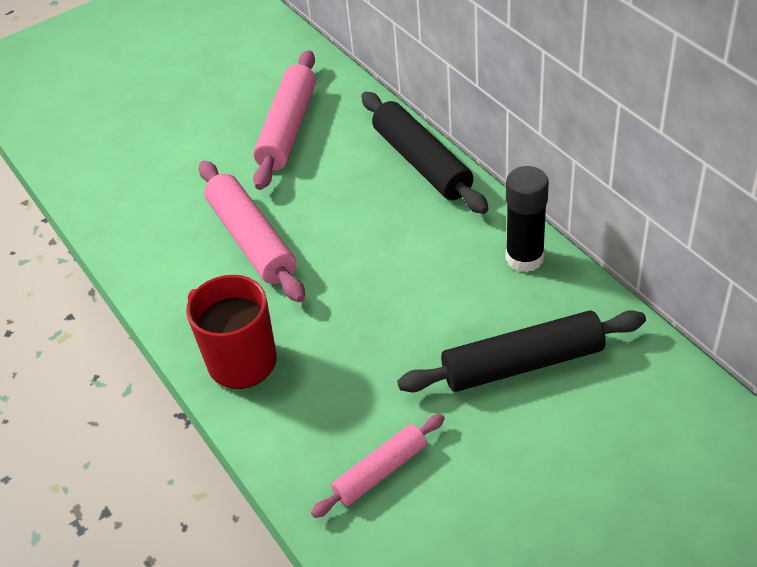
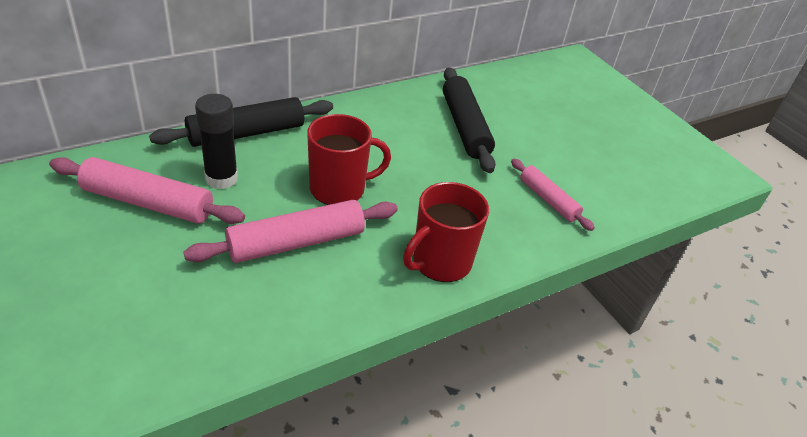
camera: 95 degrees left, 5 degrees down
black glue stick [506,166,549,273] -> black glue stick moved to [195,94,238,189]
none -> red mug [307,114,391,205]

